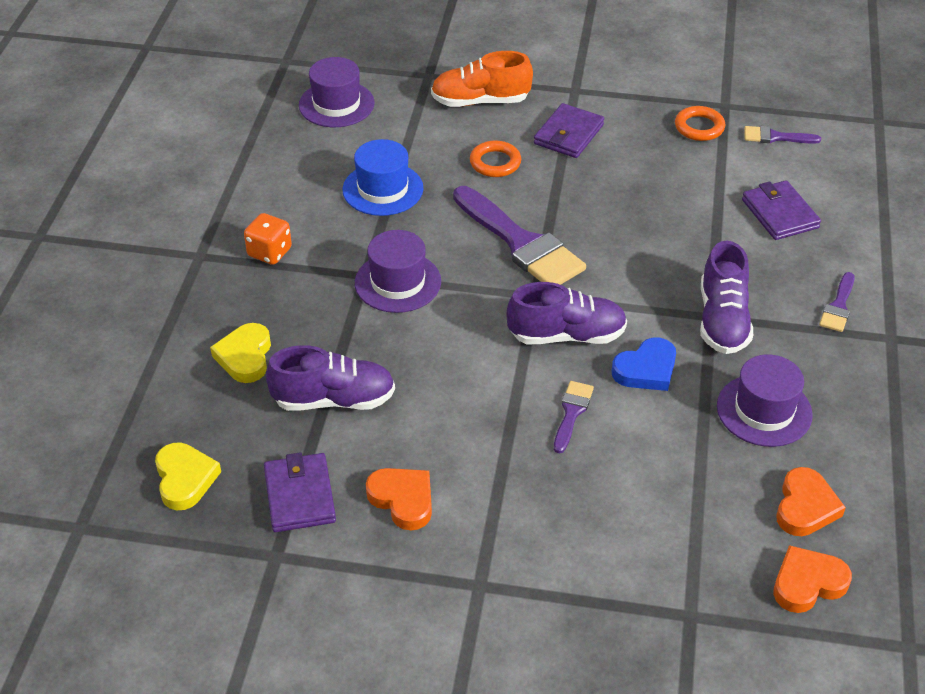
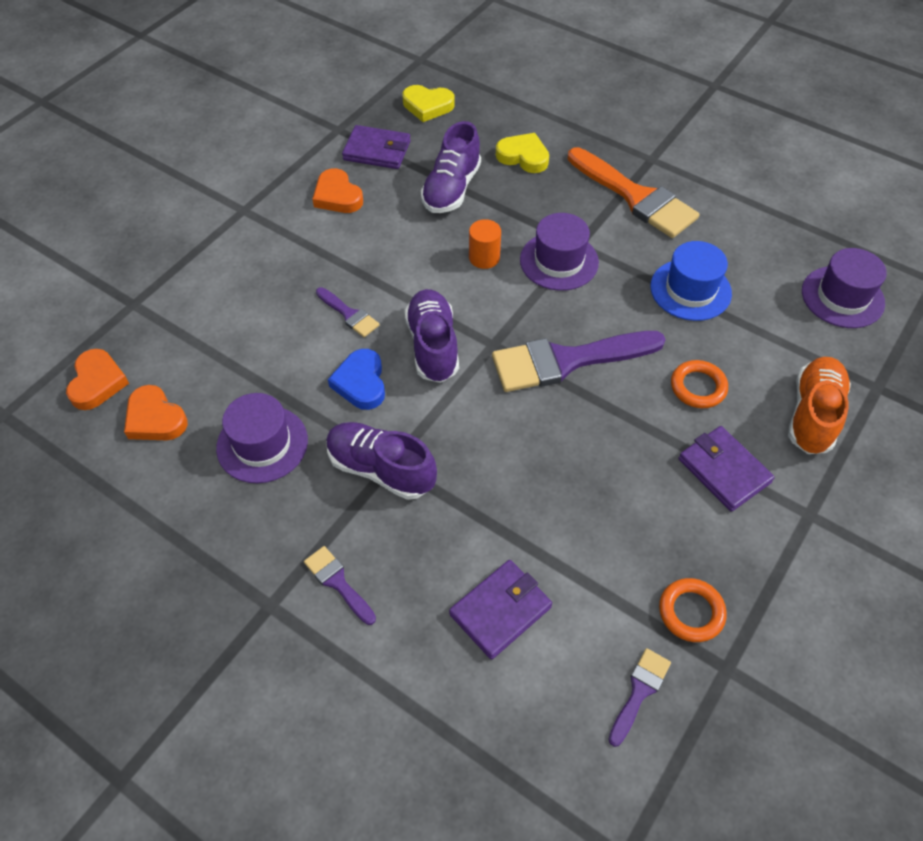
camera: 115 degrees right, 10 degrees up
orange dice [244,213,292,265] -> orange brush [568,147,699,238]
orange heart [366,468,432,530] -> orange heart turned 75 degrees clockwise [312,168,363,213]
purple shoe [506,282,627,344] -> purple shoe turned 150 degrees clockwise [405,289,459,383]
purple wallet [742,180,821,240] -> purple wallet turned 45 degrees counterclockwise [449,560,552,660]
none -> orange cylinder [469,219,501,269]

